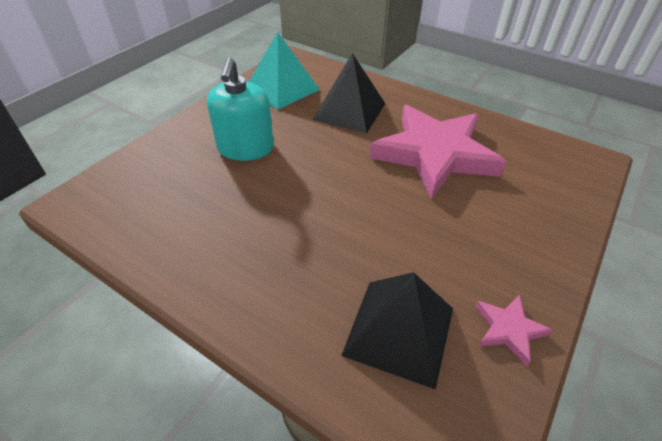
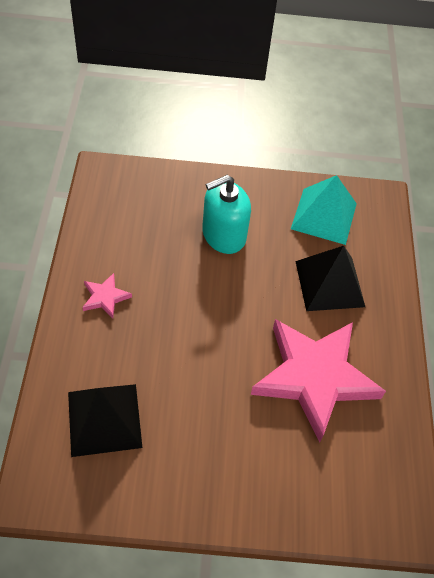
camera: 55 degrees right, 10 degrees up
pink star [475,295,553,366] -> pink star moved to [82,273,132,319]

